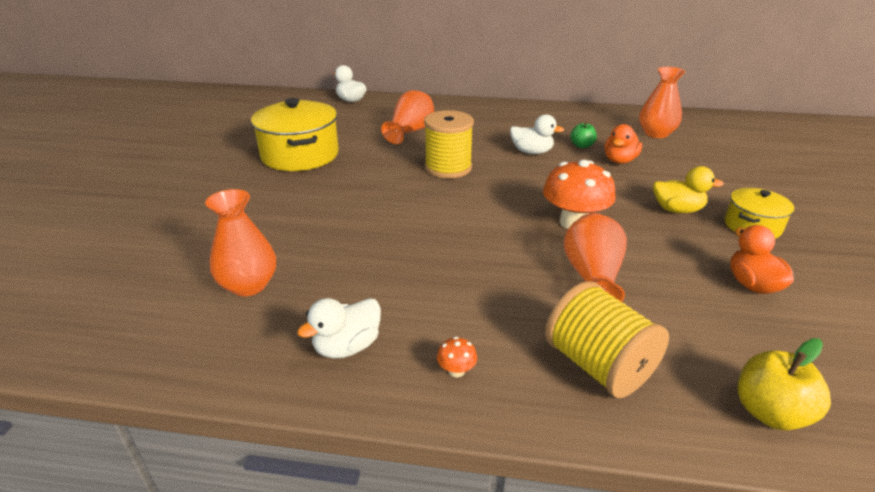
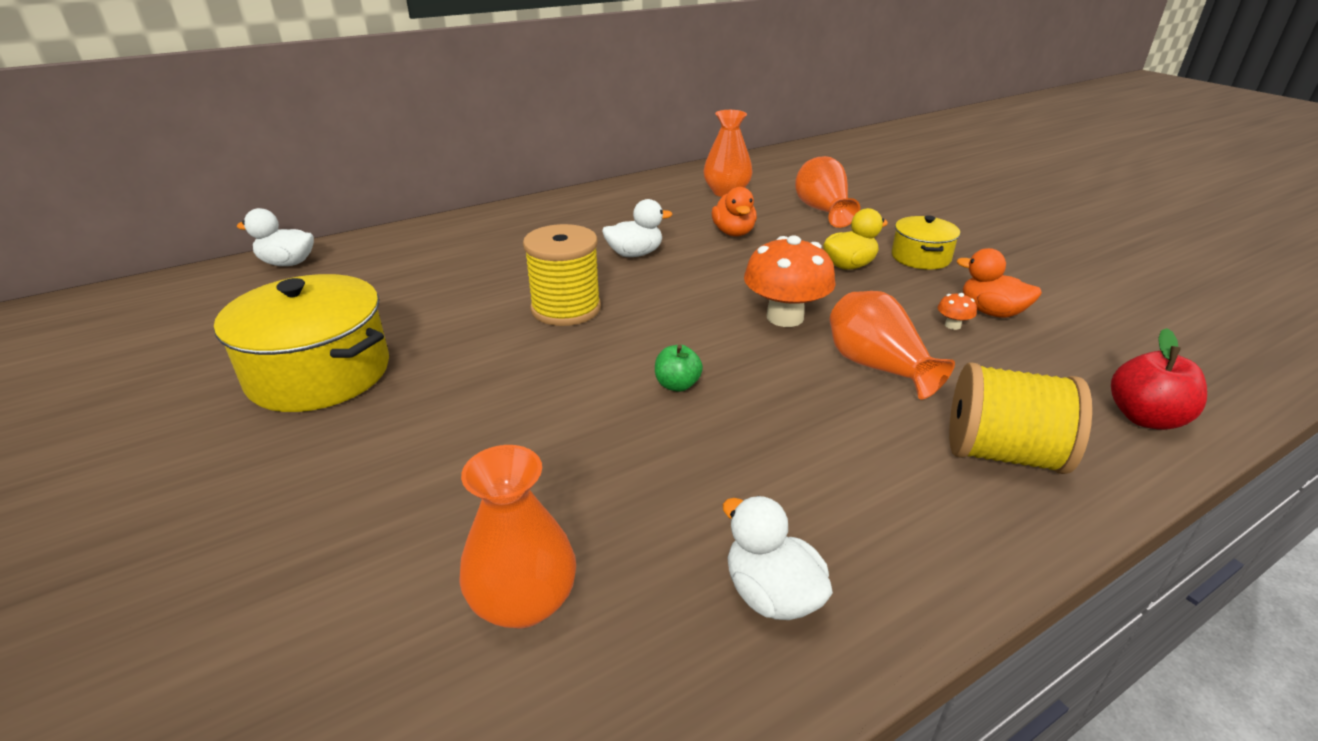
camera: 40 degrees left, 0 degrees up
white duck [297,298,381,359] -> white duck turned 135 degrees clockwise [723,496,833,620]
orange vase [381,90,434,144] -> orange vase moved to [795,156,860,228]
orange mushroom [437,337,477,377] -> orange mushroom moved to [938,293,977,330]
green apple [570,121,597,148] -> green apple moved to [655,345,703,392]
yellow apple [737,338,831,430] -> red apple [1111,328,1207,430]

